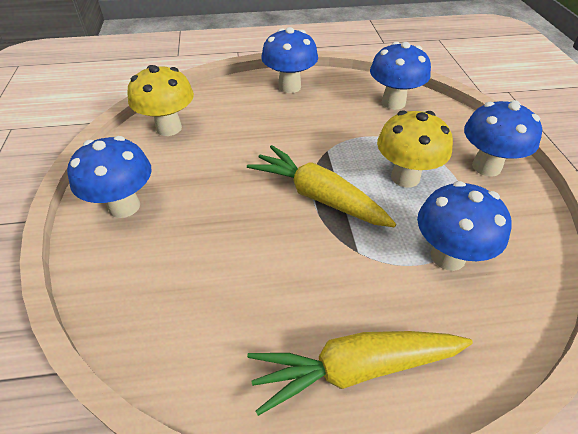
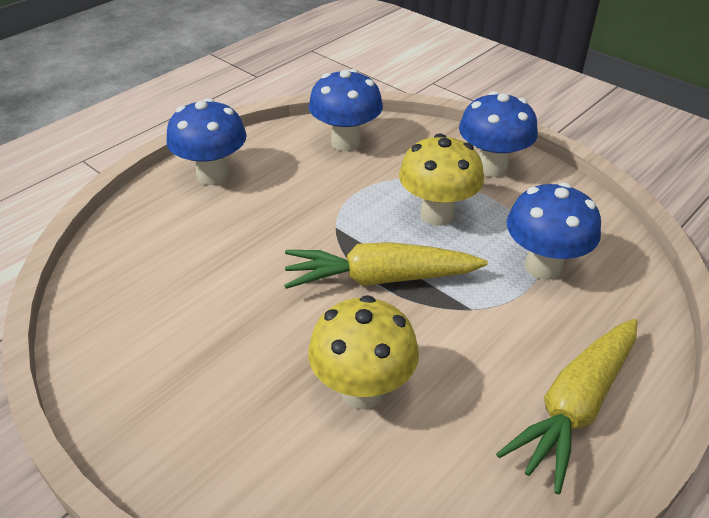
camera: 40 degrees left, 5 degrees down
blue mushroom [67,136,151,218] -> none
yellow mushroom [128,65,194,136] -> yellow mushroom moved to [308,295,419,409]

